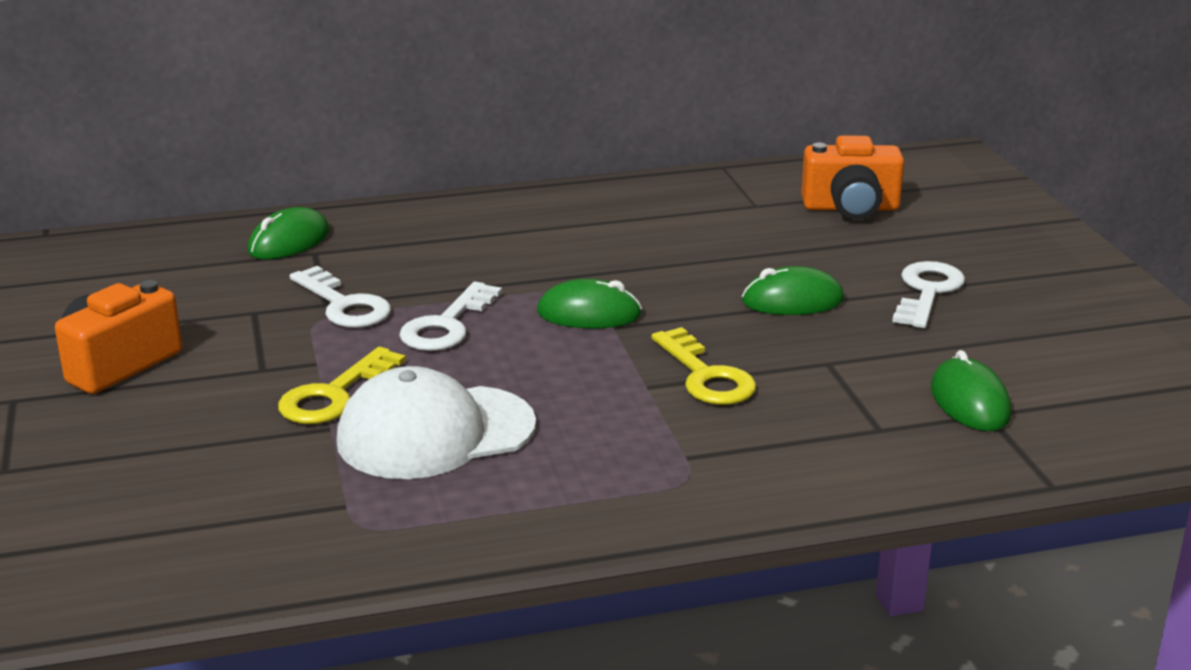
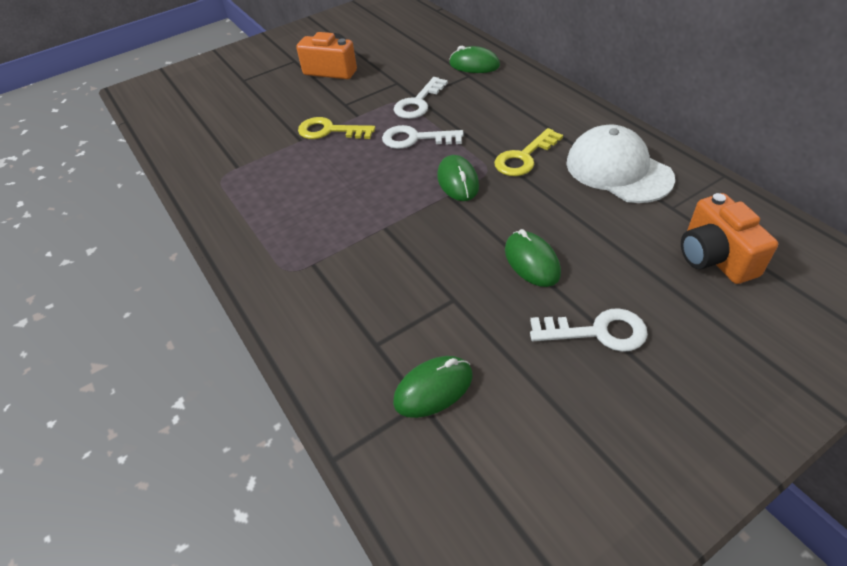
camera: 75 degrees right, 20 degrees up
white cap [336,366,536,479] -> white cap moved to [566,124,675,203]
yellow key [651,327,756,405] -> yellow key moved to [494,128,563,176]

